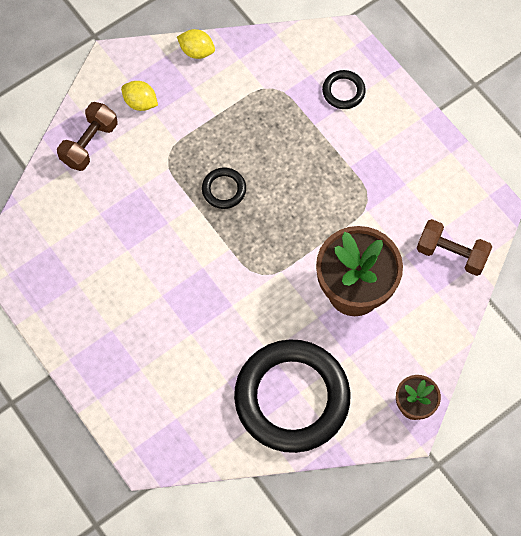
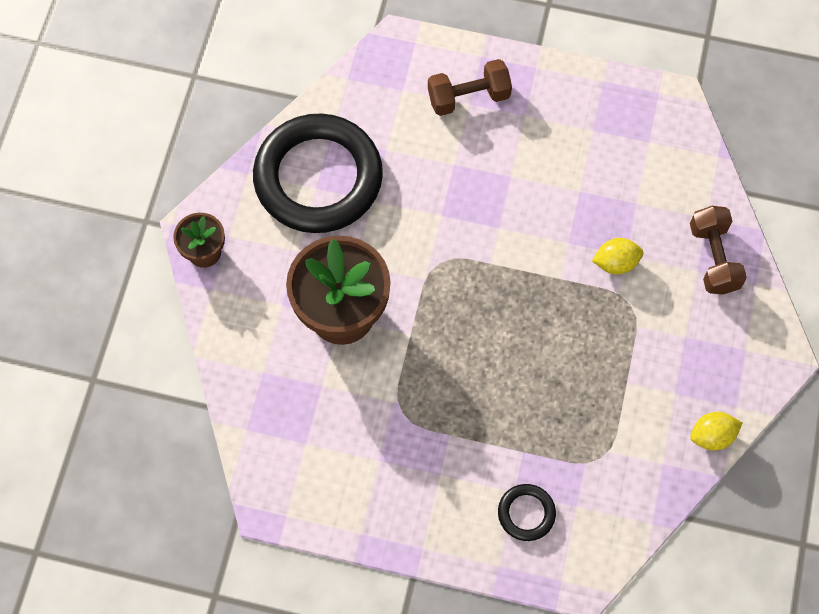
camera: 140 degrees right, 0 degrees up
yellow lemon [121,81,158,111] -> yellow lemon moved to [592,238,644,275]
black ring [202,168,246,209] -> none
brown dumbbell [417,219,492,276] -> brown dumbbell moved to [428,59,512,116]

